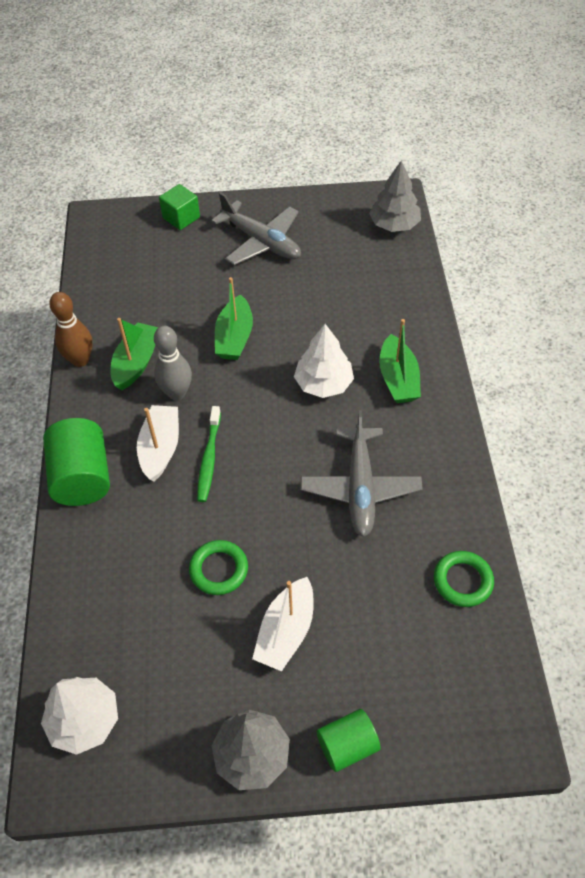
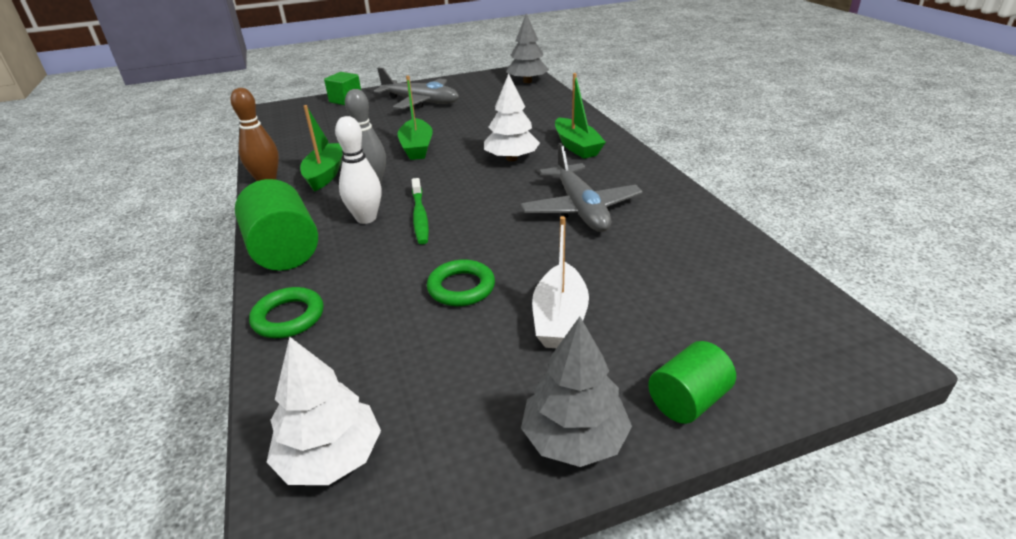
camera: 15 degrees left, 20 degrees down
white boat [137,405,179,482] -> white bowling pin [335,116,382,224]
green ring [434,551,494,607] -> green ring moved to [249,287,324,338]

